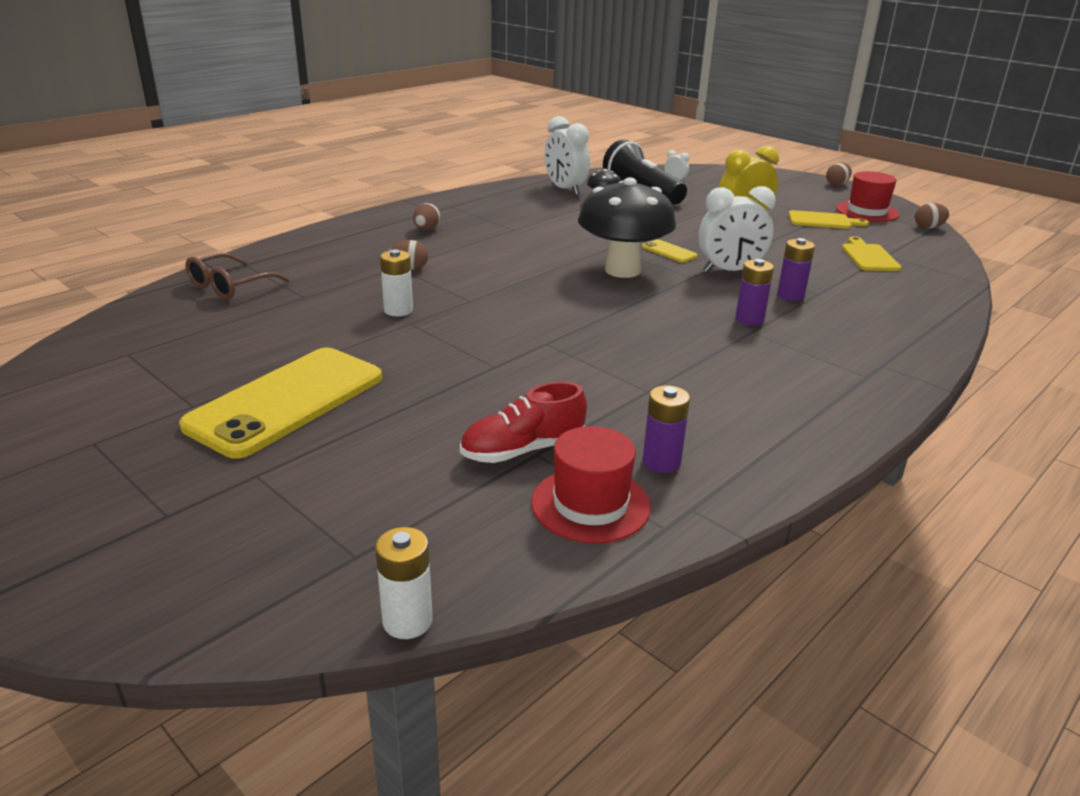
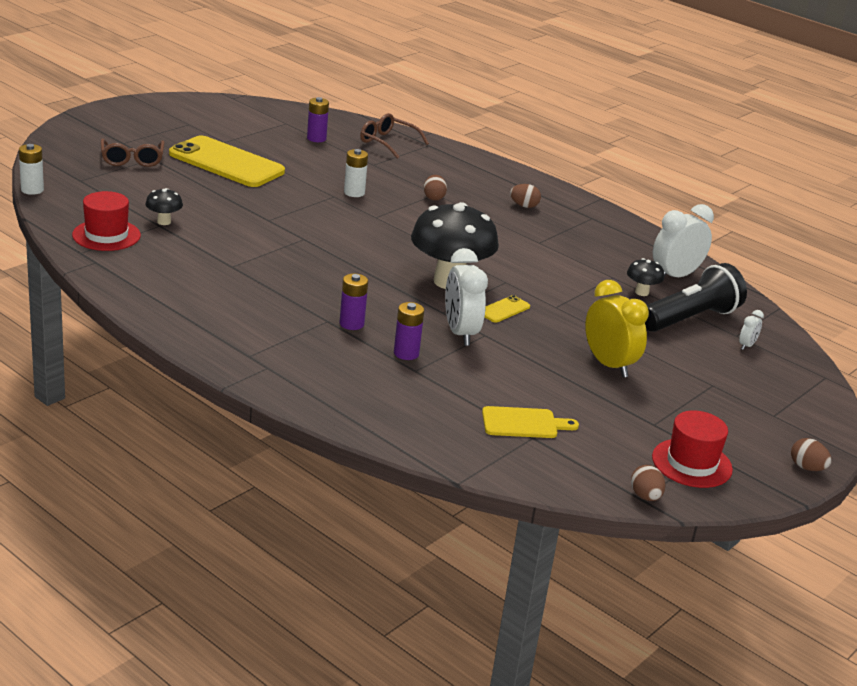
camera: 85 degrees right, 0 degrees up
red shoe [460,381,587,463] -> black mushroom [145,188,183,225]
purple battery [643,385,690,473] -> purple battery moved to [307,97,329,142]
yellow cutting board [788,210,869,229] -> none
none -> brown glasses [101,139,165,167]

